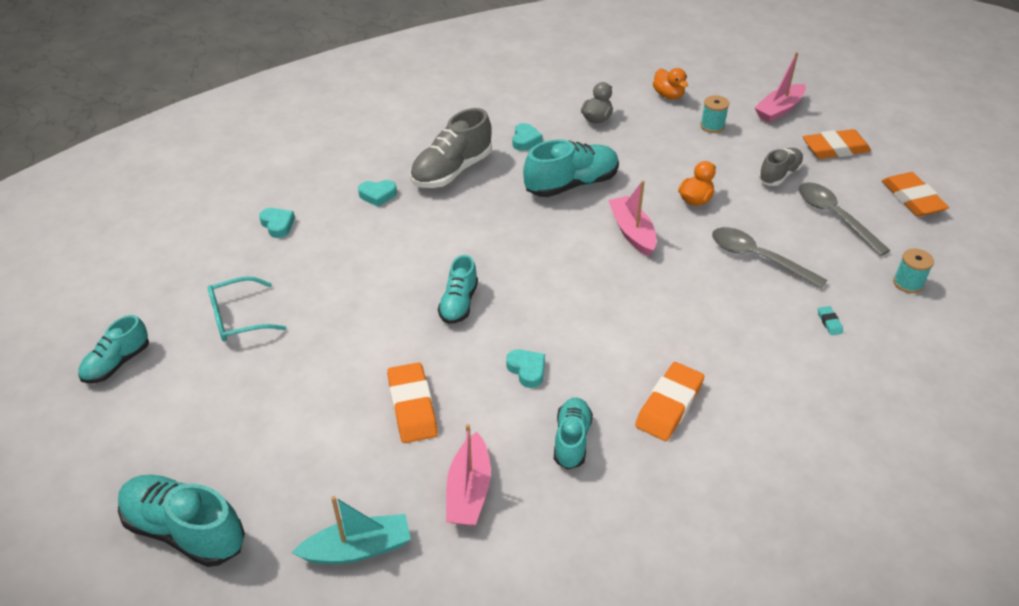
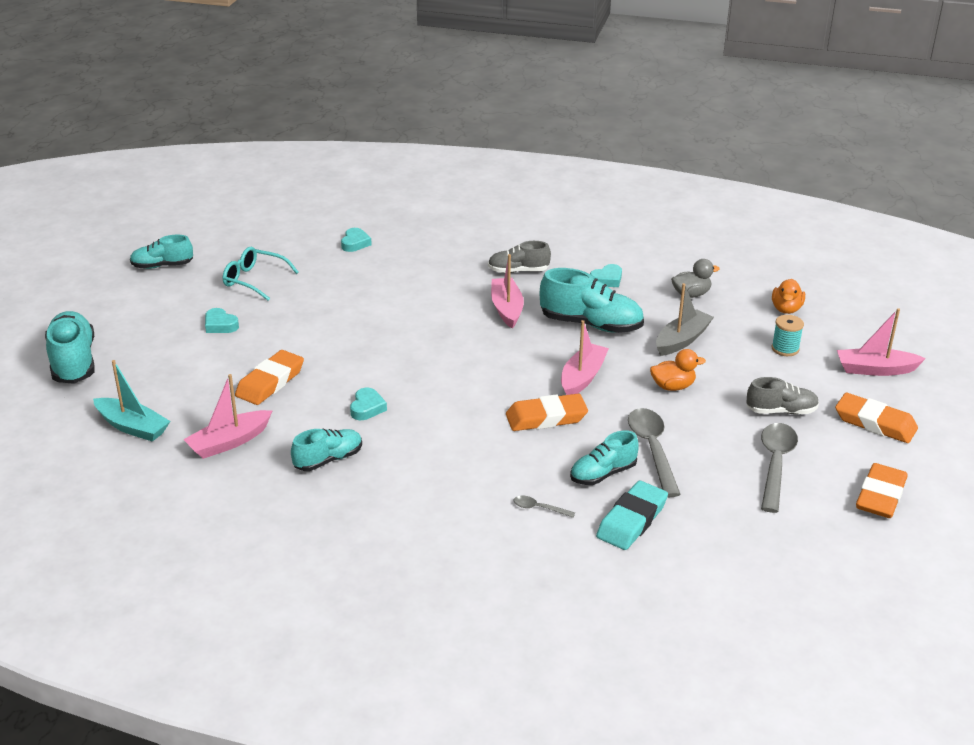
camera: 45 degrees right, 10 degrees down
turquoise heart [358,180,397,207] -> turquoise heart moved to [205,308,239,333]
grey shoe [410,108,492,188] -> grey shoe [488,241,551,273], size x0.62
turquoise shoe [438,255,478,324] -> turquoise shoe moved to [570,431,639,485]
orange eraser [635,362,704,441] -> orange eraser moved to [506,393,588,431]
turquoise eraser [818,306,843,335] -> turquoise eraser [596,481,668,550], size x2.39
turquoise spool [893,248,934,293] -> none
none -> pink boat [491,254,524,328]
none -> grey spoon [513,496,575,518]
none -> grey boat [656,283,714,356]

